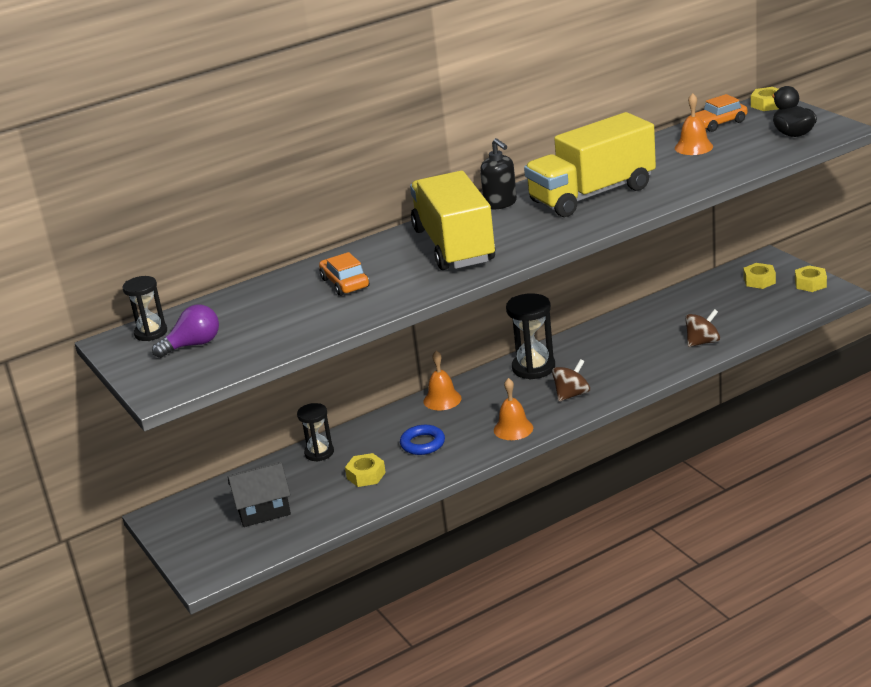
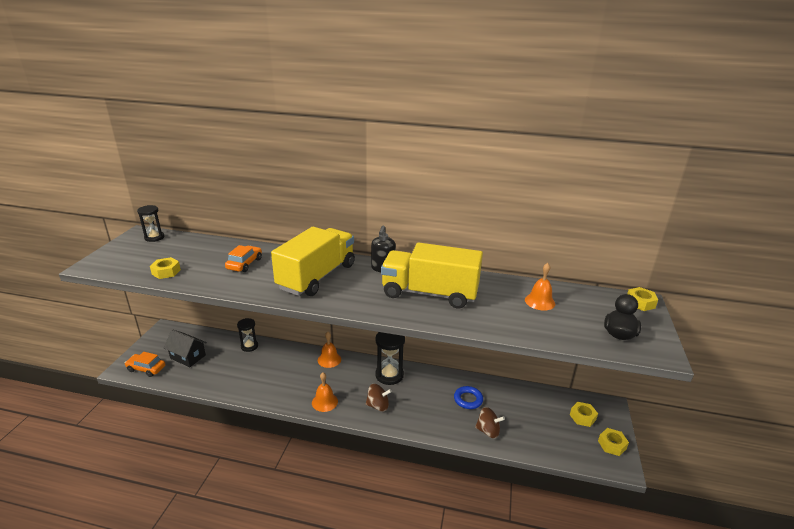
camera: 40 degrees right, 0 degrees up
purple light bulb [152,304,219,358] -> none
yellow nut [345,453,386,487] -> yellow nut moved to [150,257,181,279]
blue ring [400,425,445,455] -> blue ring moved to [454,386,483,409]
orange car [695,94,747,132] -> orange car moved to [125,352,165,377]

